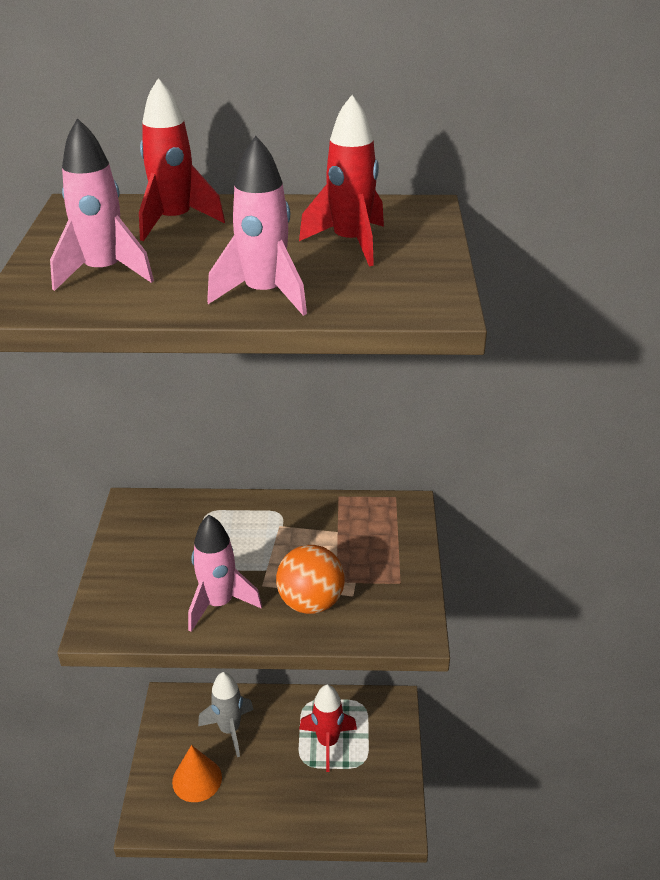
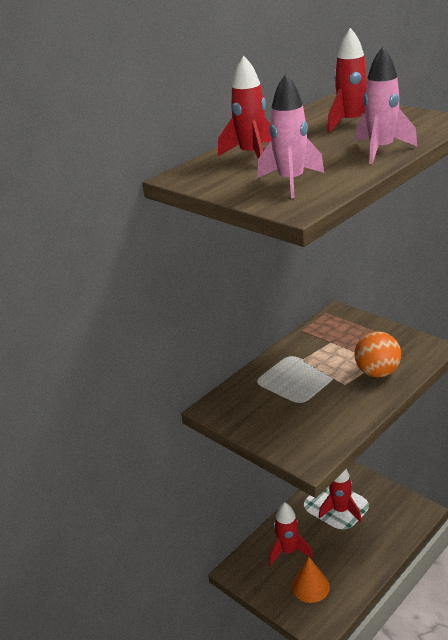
camera: 45 degrees left, 5 degrees down
pink rocket [188,515,262,632] -> none
grey rocket [198,672,254,757] -> red rocket [269,502,313,566]

